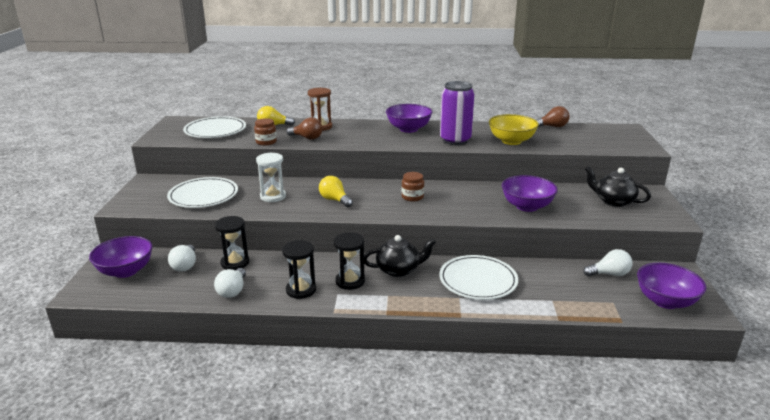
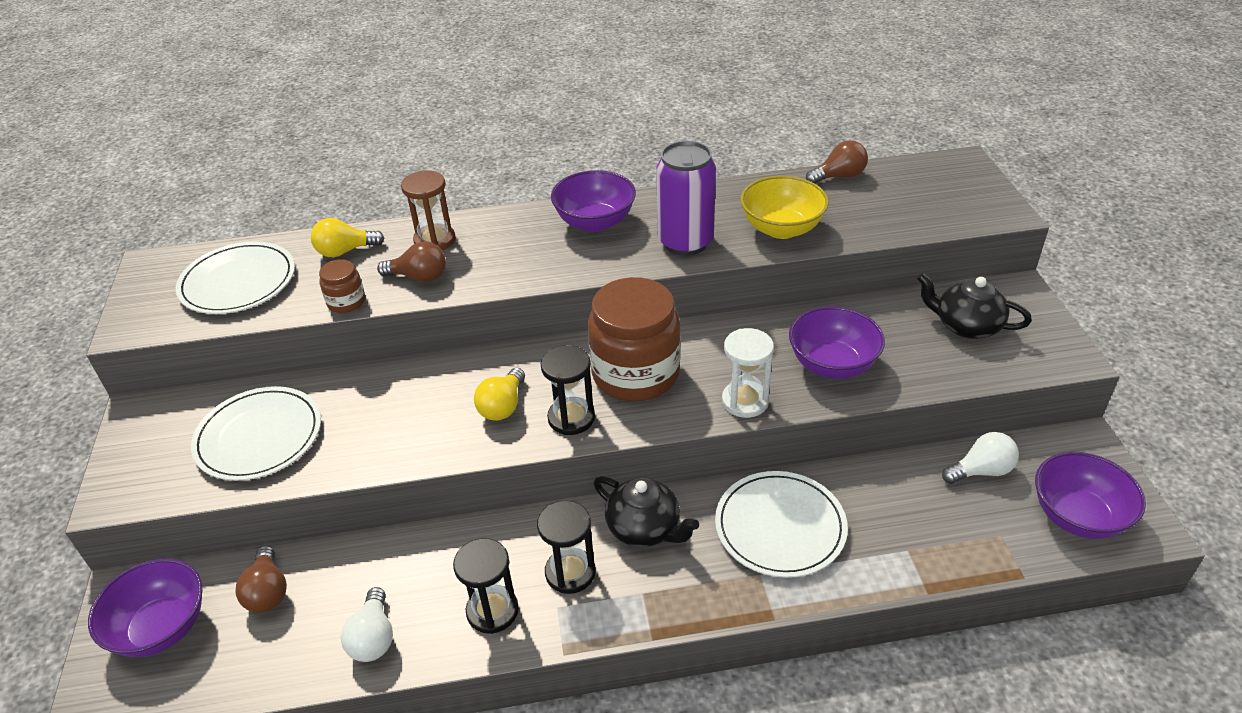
camera: 10 degrees left, 15 degrees up
white light bulb [168,245,196,272] -> brown light bulb [235,546,287,613]
black hourglass [215,216,249,270] -> black hourglass moved to [541,345,595,435]
white hourglass [256,152,286,202] -> white hourglass moved to [722,328,774,418]
yellow light bulb [319,176,353,207] -> yellow light bulb turned 105 degrees counterclockwise [474,368,525,421]
black teapot [364,235,436,277] -> black teapot turned 60 degrees clockwise [594,476,699,547]
brown jar [401,172,424,202] -> brown jar [588,277,681,401], size x2.25

